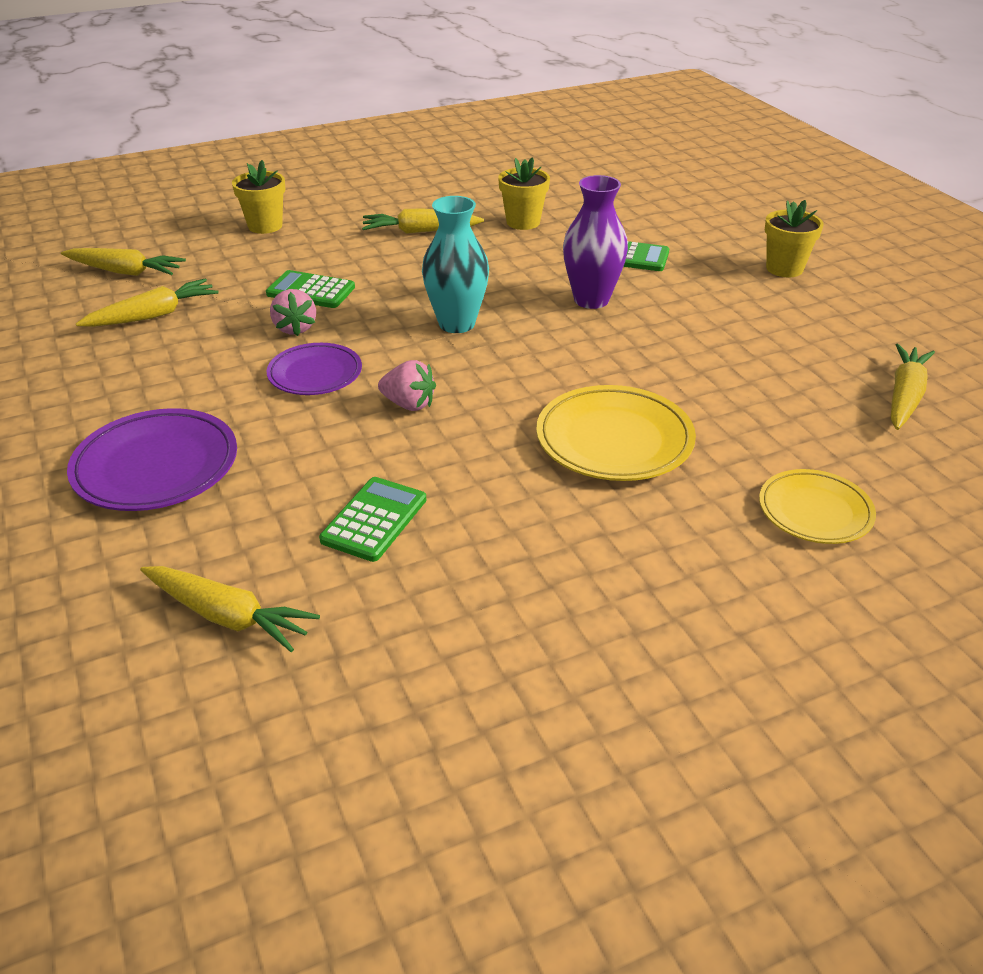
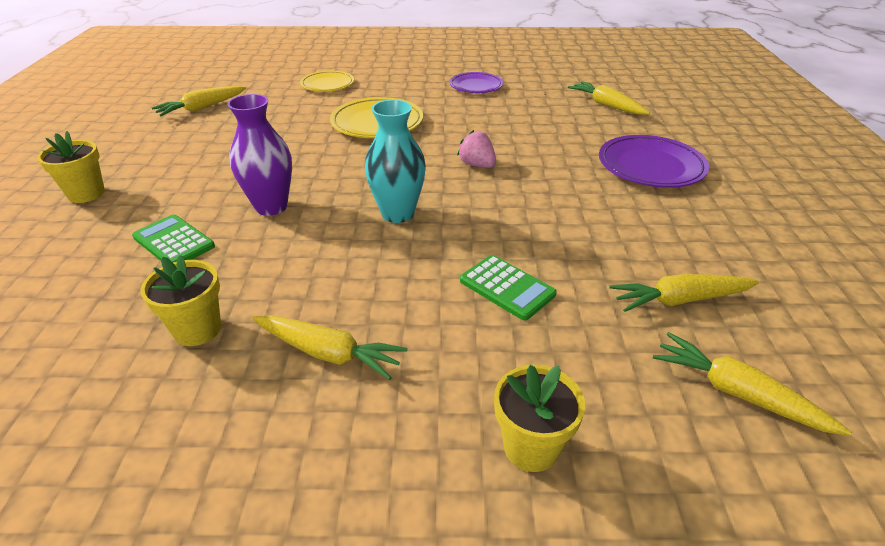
camera: 155 degrees left, 0 degrees up
purple plate [267,343,362,395] -> purple plate moved to [450,72,503,93]
pink strawberry [270,289,316,336] -> none
green calculator [319,477,426,562] -> none

